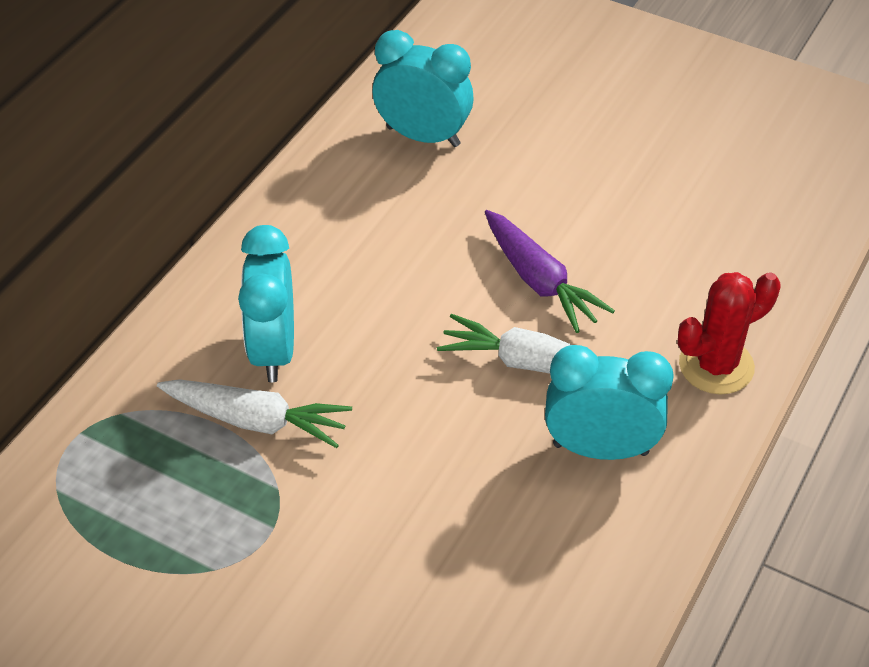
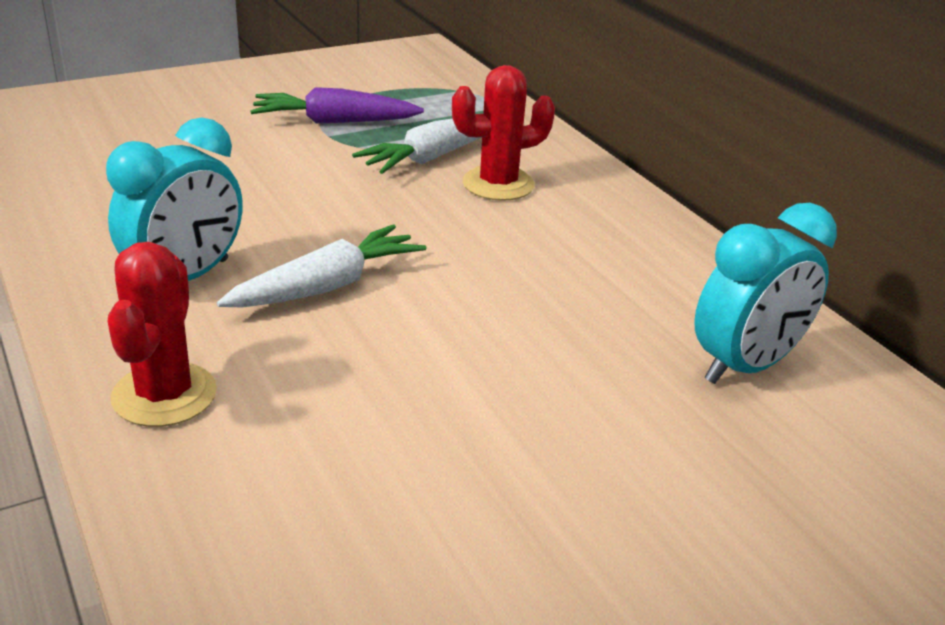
camera: 120 degrees right, 15 degrees down
turquoise clock [238,225,294,382] -> red cactus [452,65,555,201]
purple carrot [485,210,615,333] -> purple carrot moved to [250,87,424,124]

